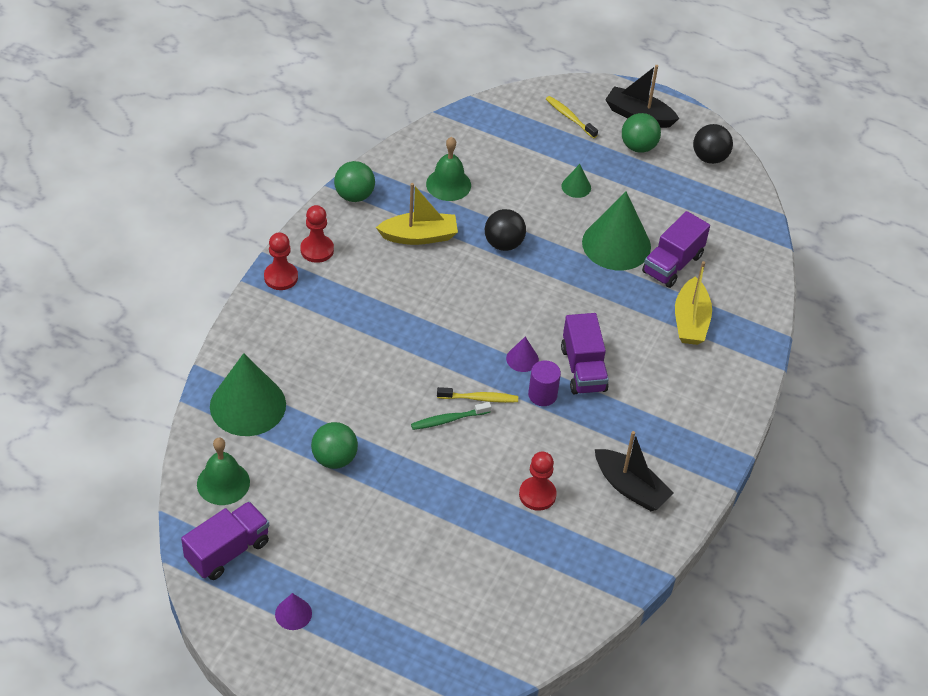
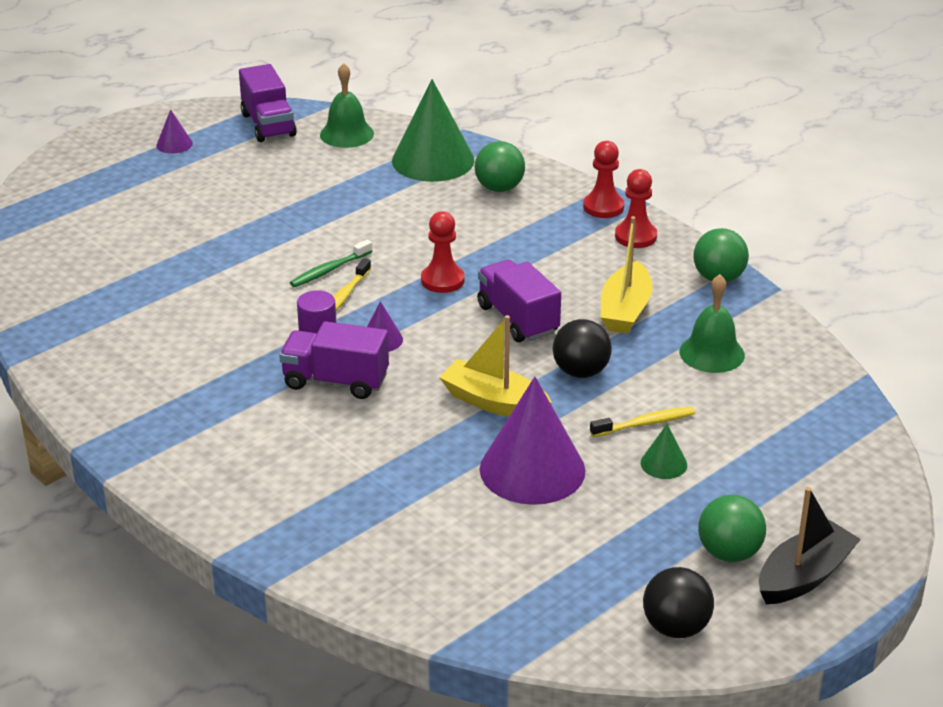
camera: 115 degrees right, 15 degrees down
green ball [311,422,358,469] -> green ball moved to [475,141,525,192]
green toothbrush [411,402,492,430] -> green toothbrush turned 135 degrees counterclockwise [290,239,373,287]
red pawn [519,452,557,511] -> red pawn moved to [421,211,464,293]
yellow toothbrush [546,96,598,138] -> yellow toothbrush moved to [590,407,695,437]
green cone [582,192,651,270] -> purple cone [479,377,586,505]
black boat [595,431,674,511] -> none
purple truck [642,211,710,288] -> purple truck moved to [477,260,561,342]
yellow boat [675,261,712,345] -> yellow boat moved to [439,315,552,417]

